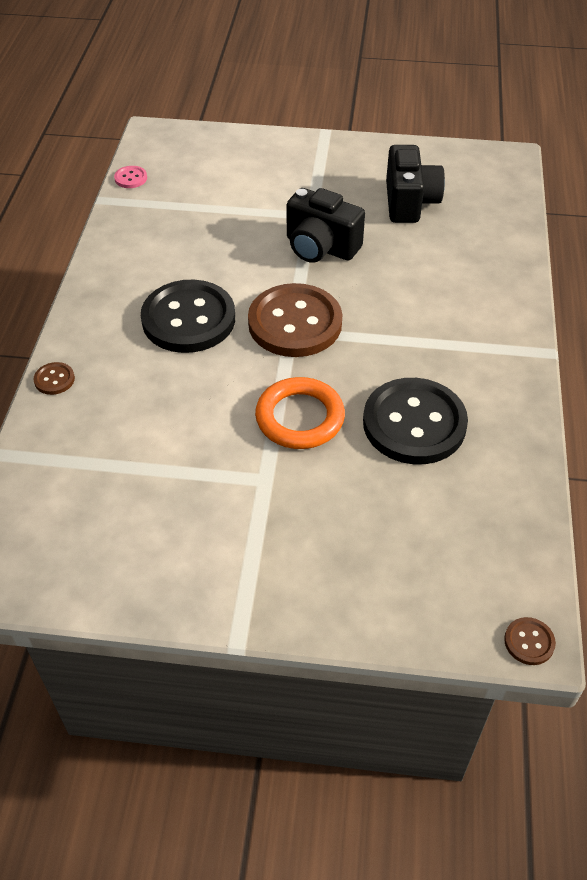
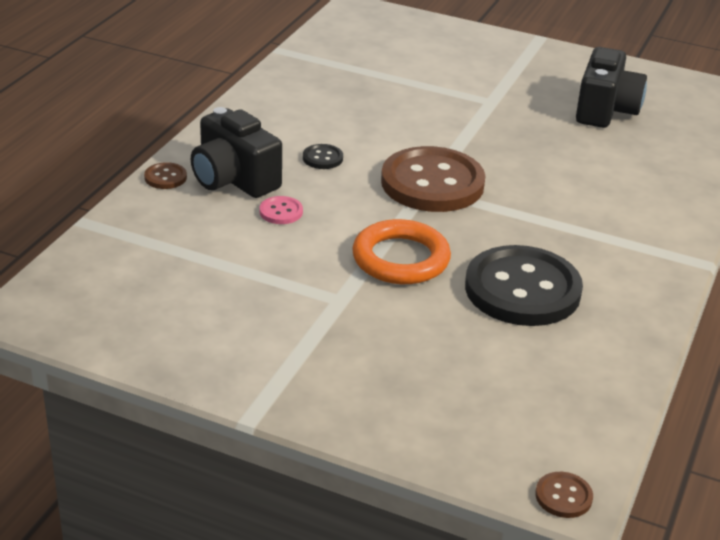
camera: 15 degrees right, 15 degrees down
pink button [114,166,147,188] -> pink button moved to [259,196,303,224]
black button [141,280,235,353] -> black button [303,144,343,169], size x0.40
black camera [286,188,365,263] -> black camera moved to [191,107,282,198]

